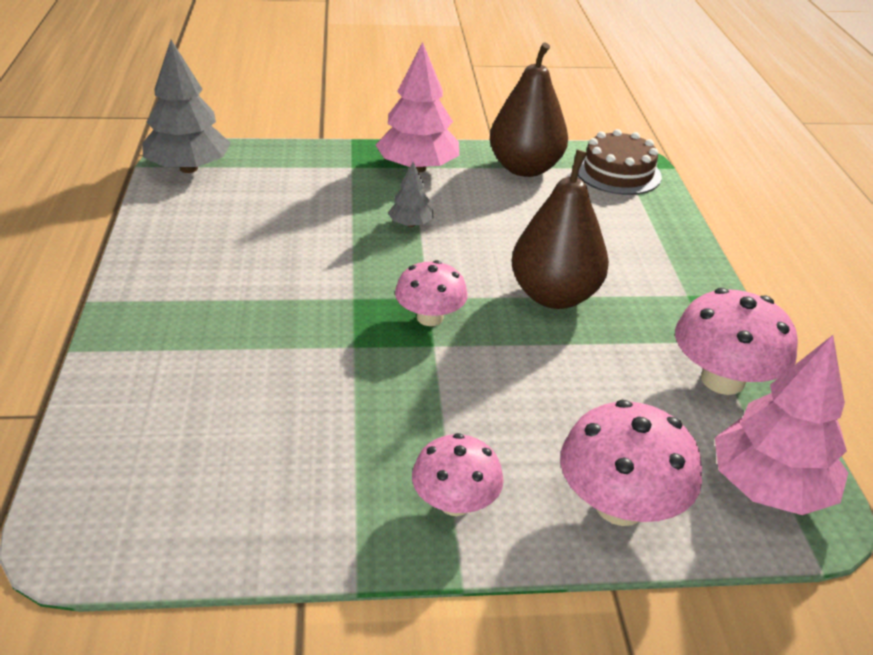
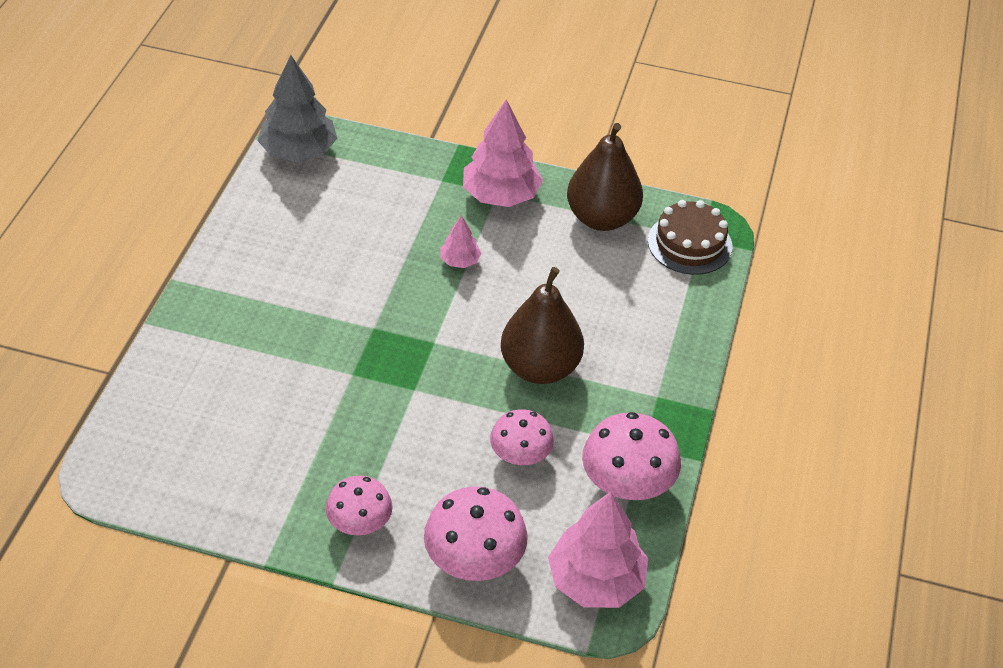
camera: 20 degrees right, 10 degrees up
grey tree [388,162,433,227] -> pink tree [440,215,482,268]
pink mushroom [395,260,468,326] -> pink mushroom moved to [490,409,554,465]

